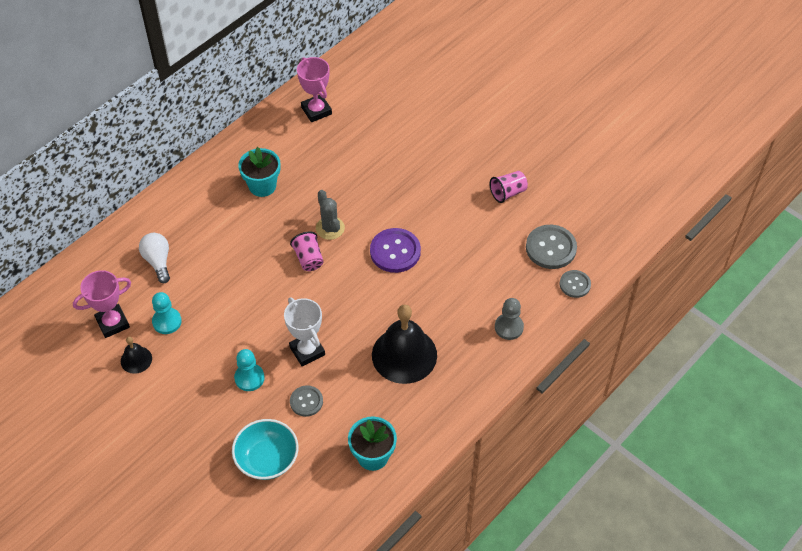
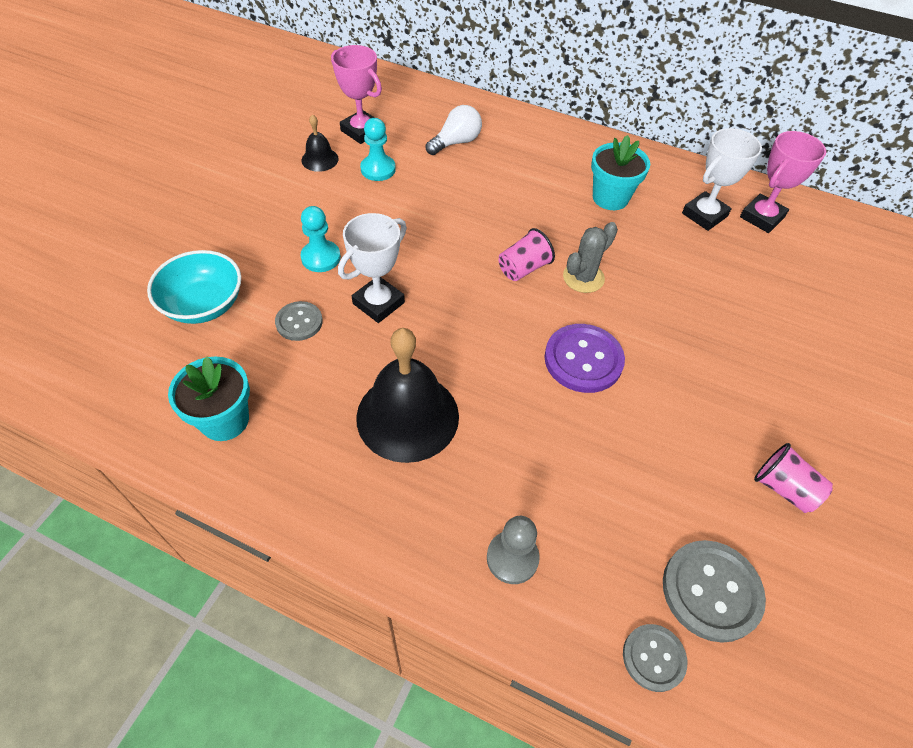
camera: 70 degrees right, 0 degrees up
none -> white trophy [682,128,762,231]

